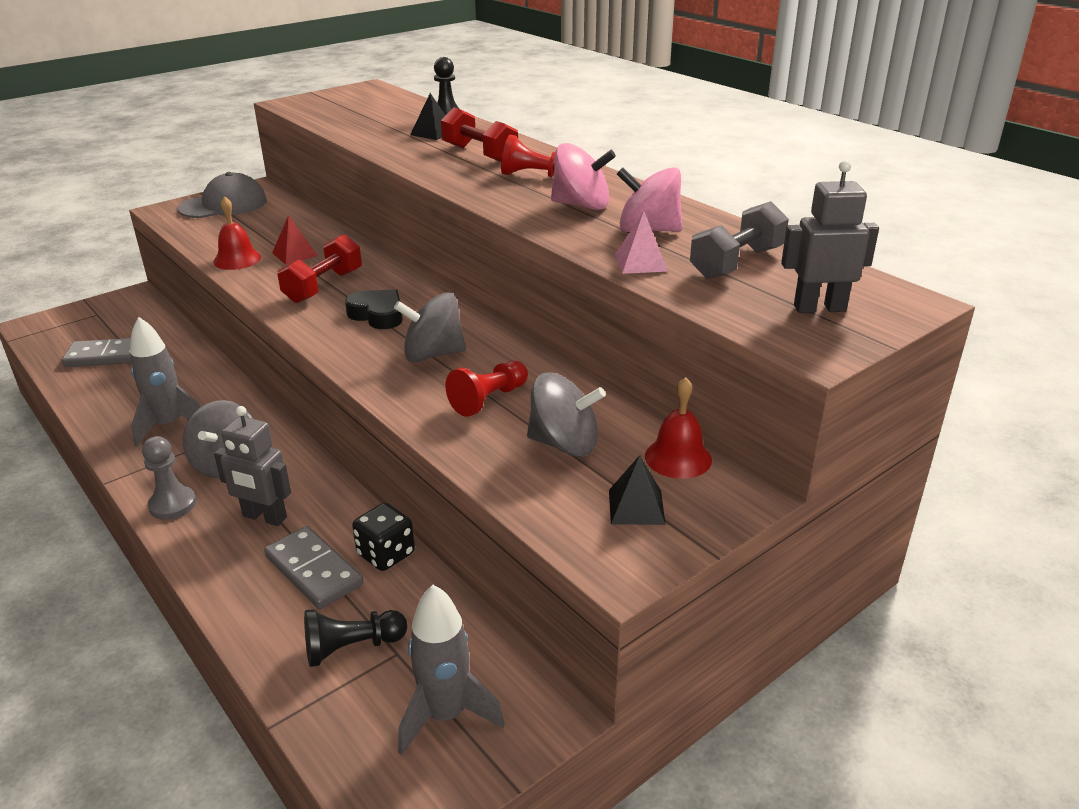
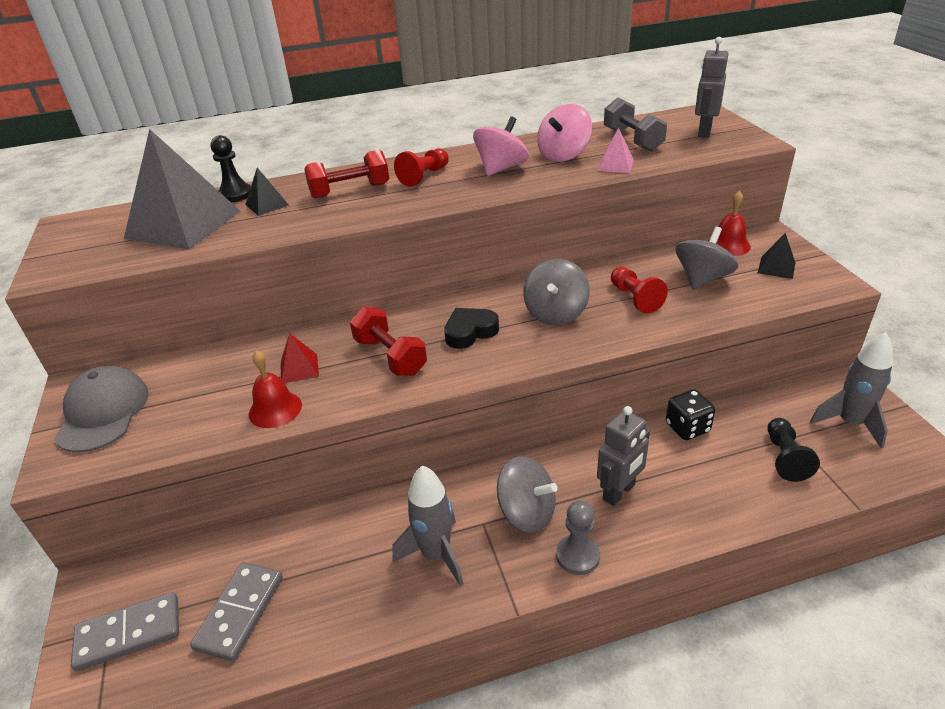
camera: 65 degrees left, 5 degrees up
grey domino [264,526,364,609] -> grey domino moved to [71,592,179,672]
none -> grey pyramid [124,129,240,250]

